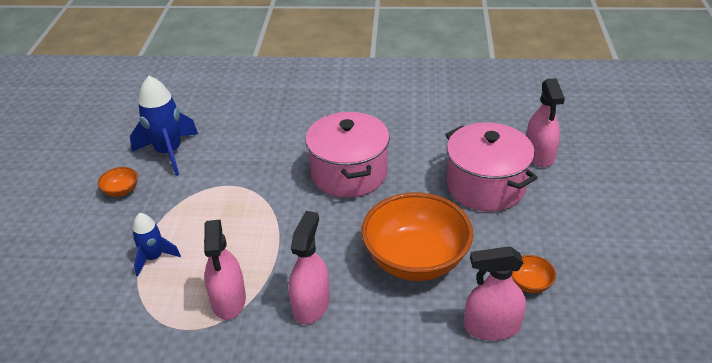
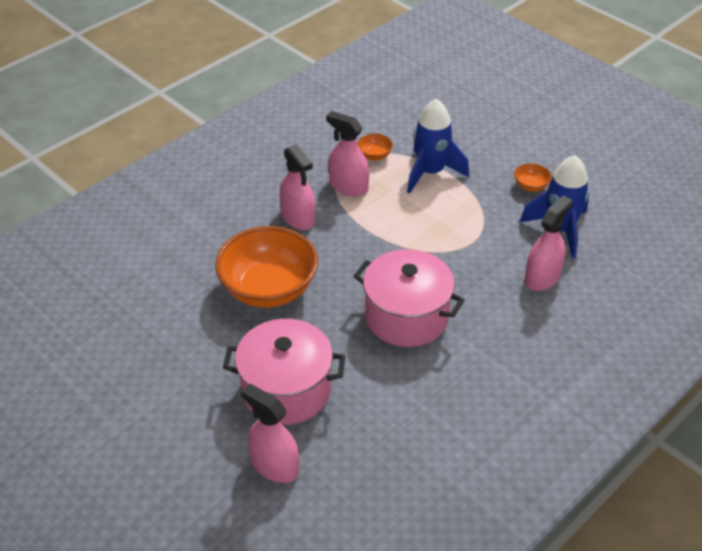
camera: 130 degrees right, 5 degrees up
blue rocket [132,213,181,277] -> blue rocket [407,99,469,194], size x1.71
pink spray bottle [465,246,526,341] -> pink spray bottle moved to [525,195,573,291]
orange bowl [511,255,556,293] -> orange bowl moved to [357,133,393,160]

